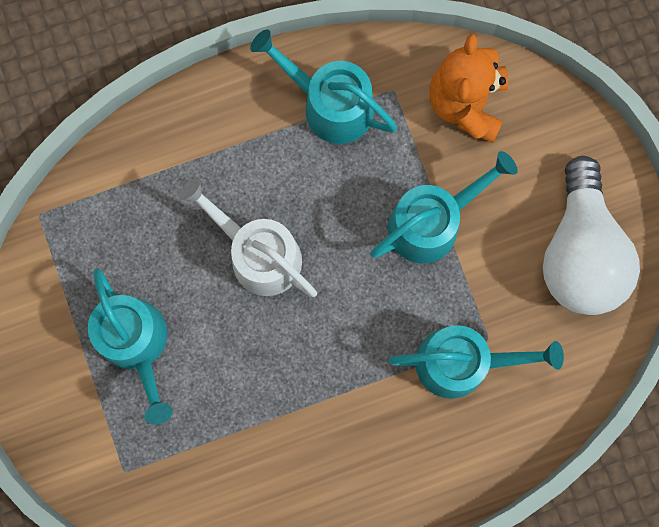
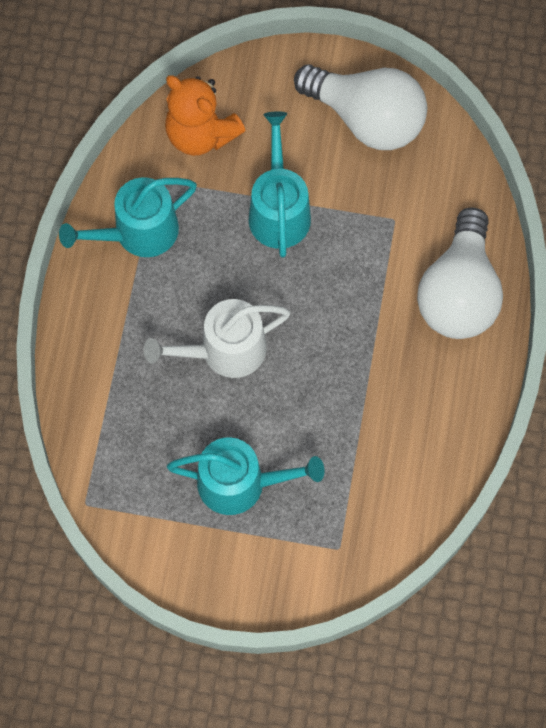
camera: 60 degrees left, 10 degrees down
turquoise watering can [388,325,564,399] -> none
none -> white light bulb [417,208,503,339]

